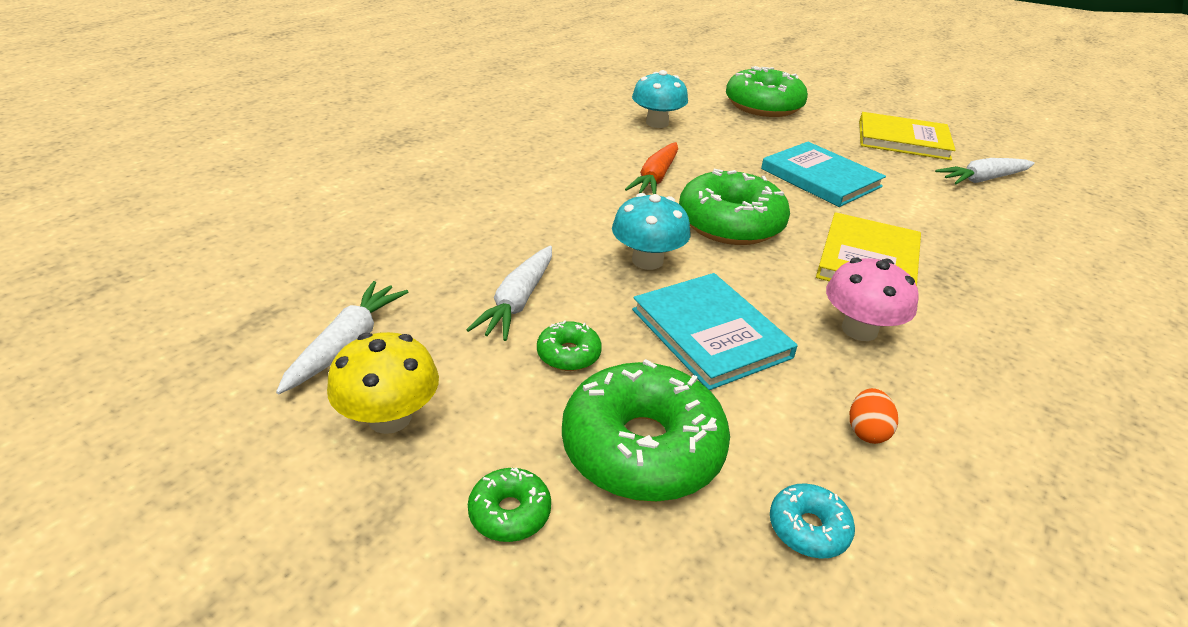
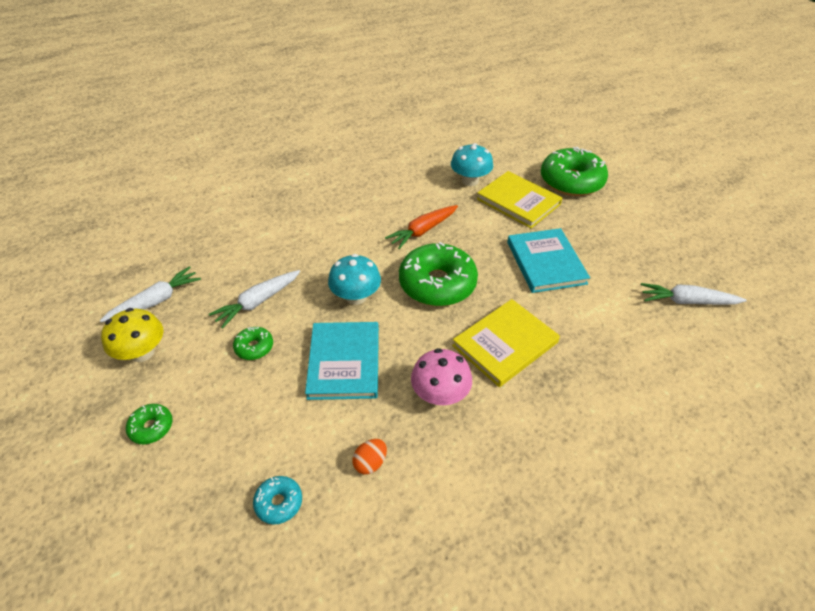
camera: 30 degrees right, 10 degrees up
green donut [562,359,730,502] -> none
yellow book [859,112,955,160] -> yellow book moved to [477,171,562,228]

